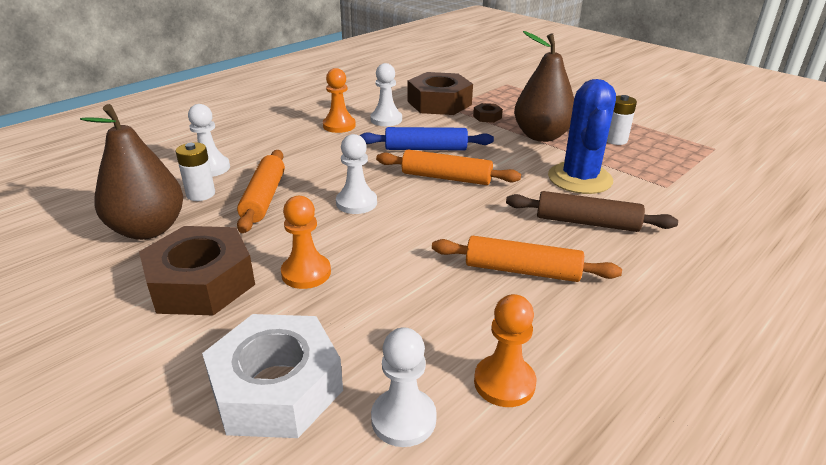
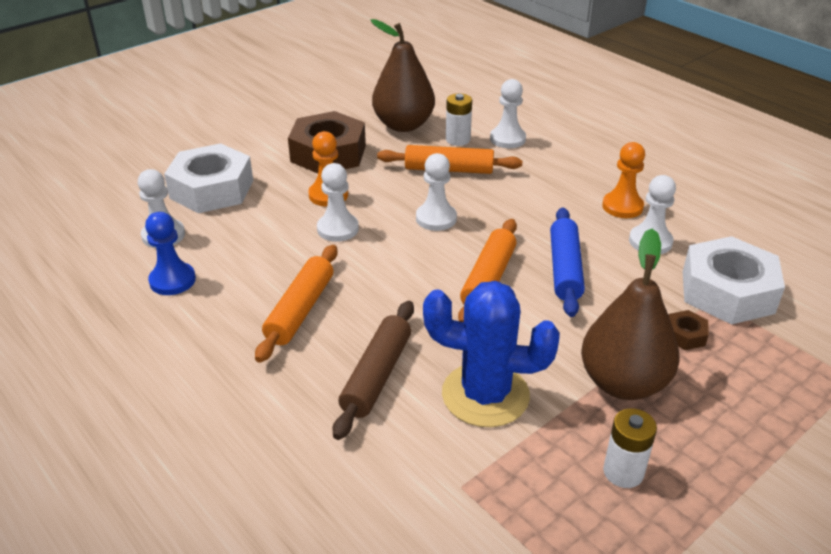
camera: 95 degrees right, 5 degrees up
brown nut [408,72,473,115] -> white nut [683,236,785,325]
orange pawn [474,294,536,407] -> blue pawn [145,212,196,295]
none -> white pawn [317,163,359,242]

